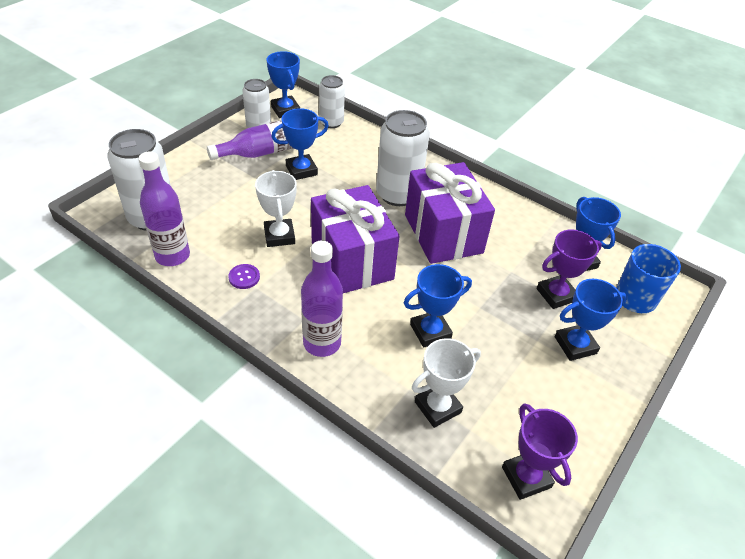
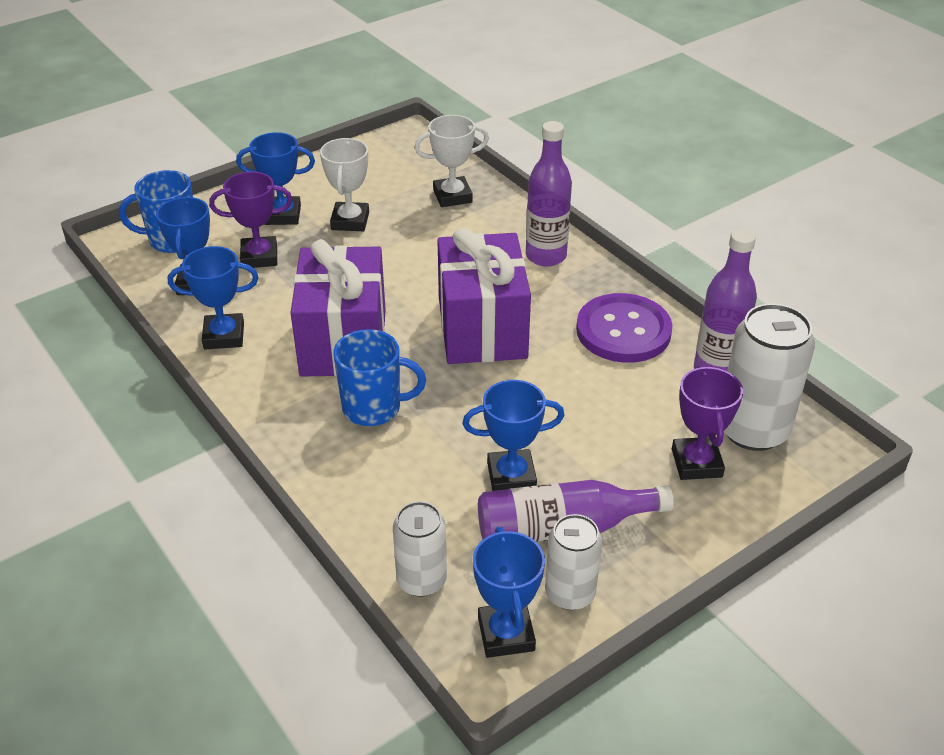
camera: 160 degrees left, 5 degrees down
purple button [228,264,260,289] -> purple button [576,293,673,363], size x2.41
white trophy [255,170,297,247] -> white trophy moved to [320,138,369,231]
white can [376,110,430,206] -> blue mug [333,329,426,426]
blue trophy [404,264,472,348] -> blue trophy moved to [168,246,259,349]
purple trophy [502,403,578,500] -> purple trophy moved to [672,365,743,480]

